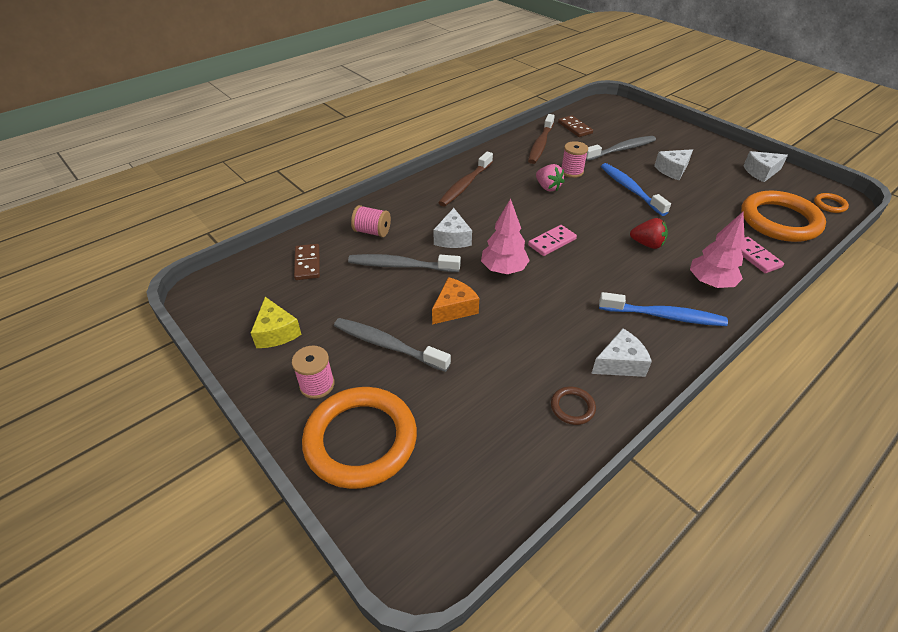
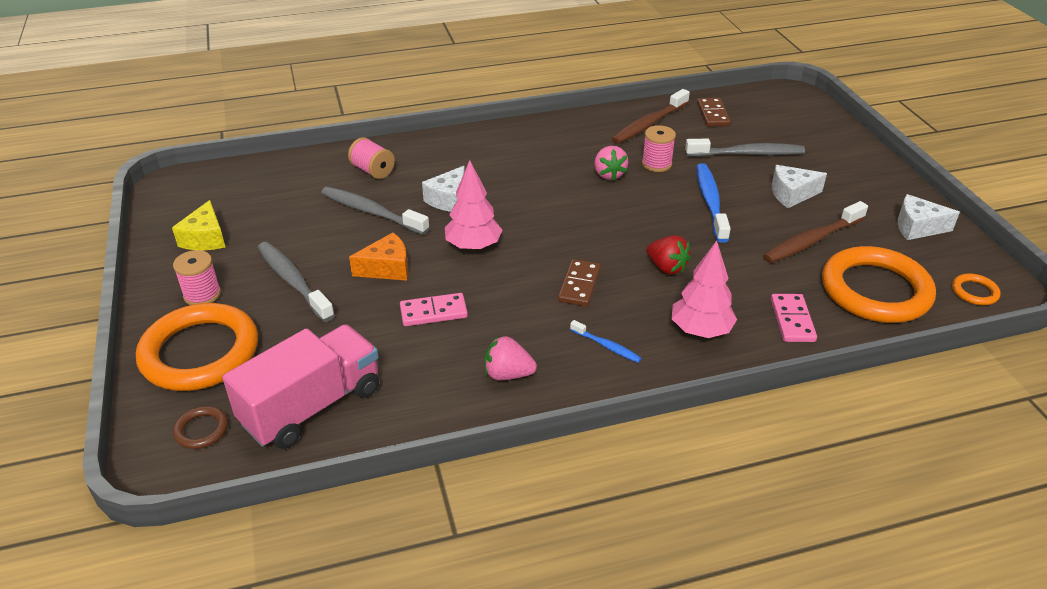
camera: 25 degrees right, 5 degrees down
brown domino [294,244,320,280] -> brown domino moved to [558,259,601,307]
brown toothbrush [438,151,493,207] -> brown toothbrush moved to [763,201,868,263]
pink domino [528,225,577,256] -> pink domino moved to [400,293,468,326]
brown ring [551,387,596,425] -> brown ring moved to [173,406,228,449]
white cheese [591,329,652,377] -> pink strawberry [485,336,537,380]
blue toothbrush [599,292,728,326] -> blue toothbrush [570,320,642,363], size x0.52
none -> pink truck [222,324,379,449]

